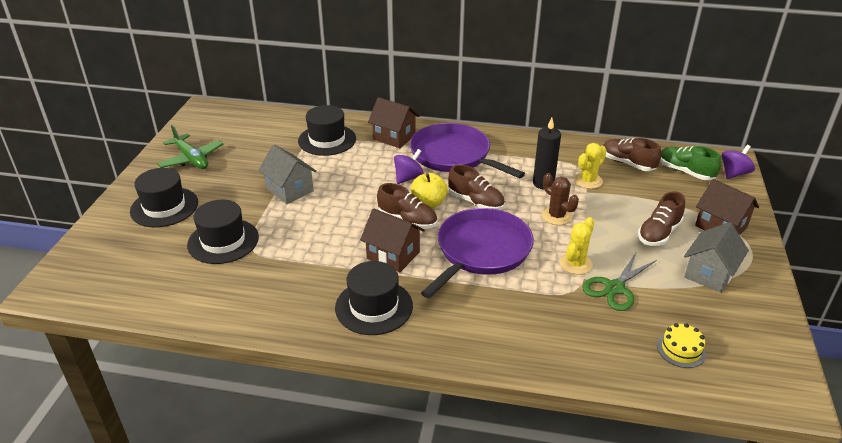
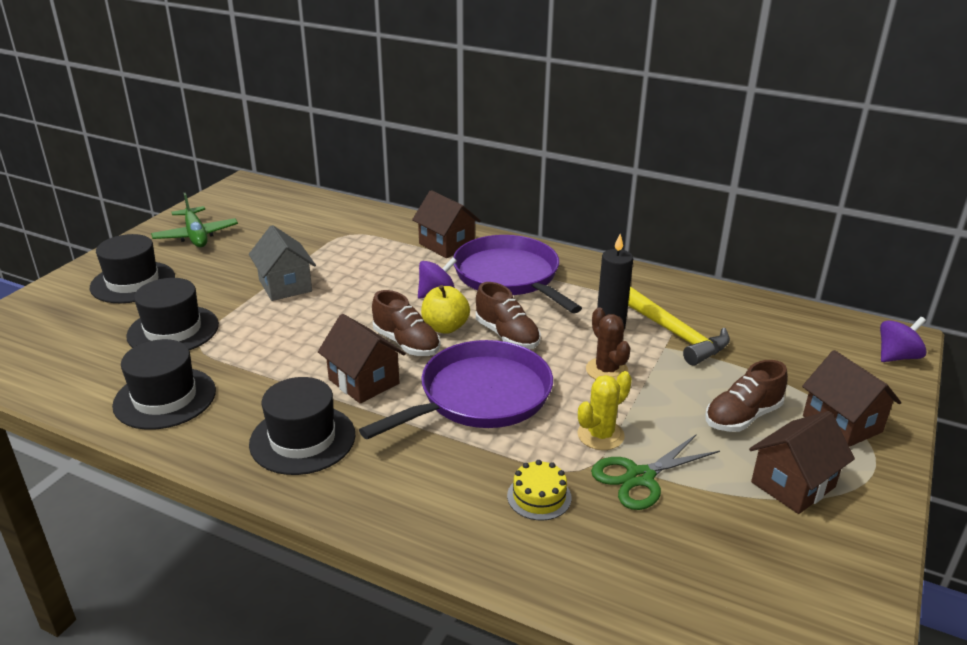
camera: 15 degrees right, 5 degrees down
black hat [298,105,356,156] -> black hat moved to [112,339,216,430]
yellow cactus [574,143,607,189] -> yellow hammer [628,286,730,366]
brown shoe [603,138,661,171] -> none
yellow cake [657,323,706,368] -> yellow cake moved to [507,460,572,521]
green shoe [660,146,721,180] -> none
grey house [684,222,749,293] -> brown house [749,411,855,514]

